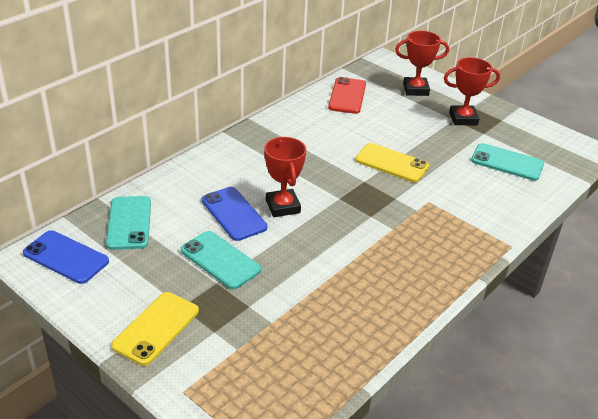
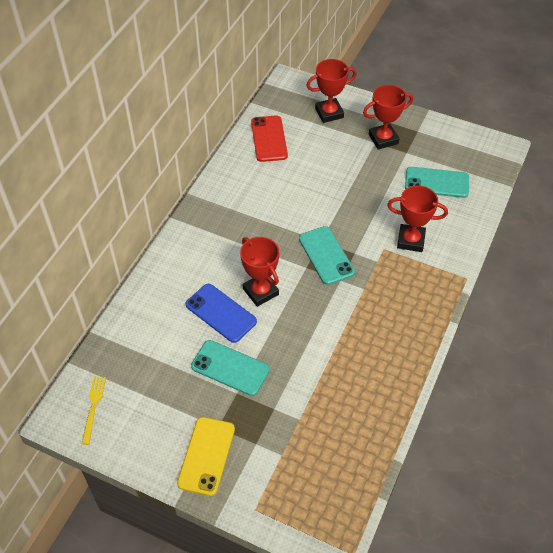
camera: 15 degrees left, 15 degrees up
blue phone [23,230,109,284] -> yellow fork [82,376,106,445]
turquoise phone [106,196,151,250] -> turquoise phone moved to [299,226,355,285]
yellow phone [355,143,429,182] -> none
none -> red trophy [387,185,448,252]

